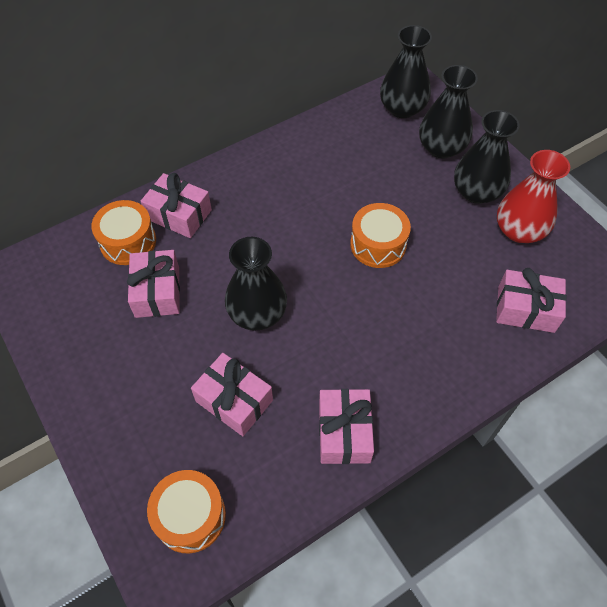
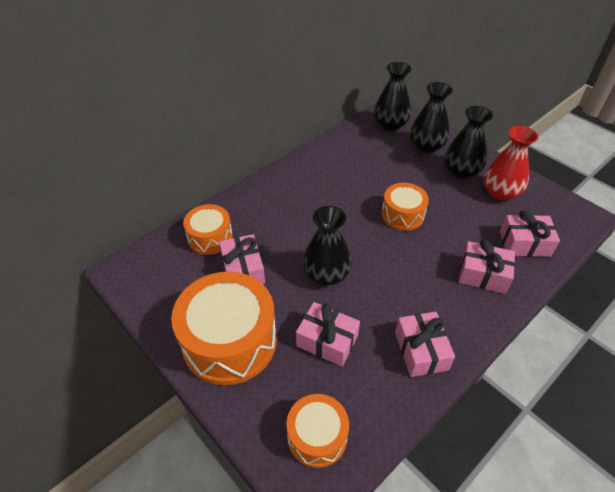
camera: 10 degrees left, 10 degrees down
pink gift [141,173,212,238] -> pink gift moved to [459,239,515,294]
none -> orange drum [171,272,277,385]

